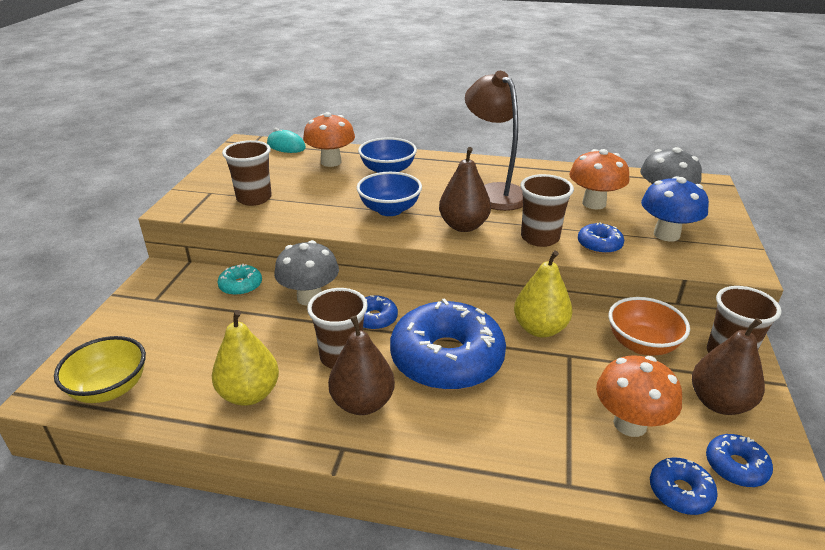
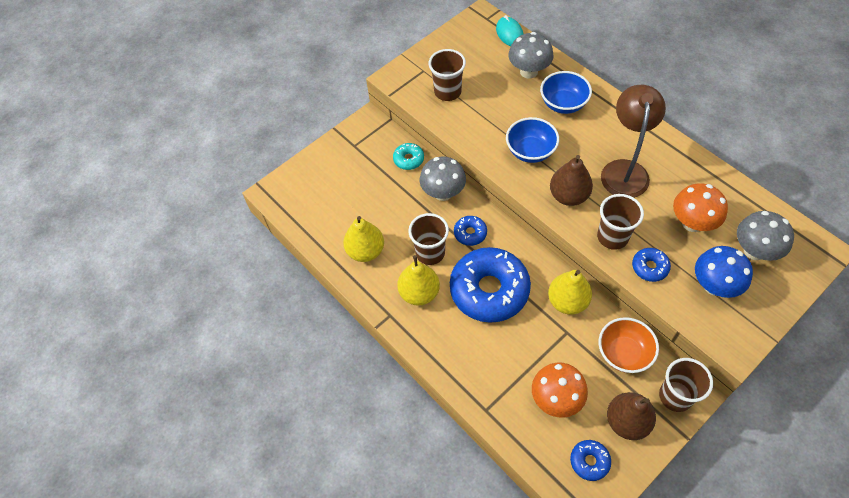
camera: 40 degrees right, 25 degrees up
yellow bowl [54,336,146,403] -> none
orange mushroom [303,112,355,167] -> grey mushroom [508,32,554,79]
brown pear [328,316,395,415] -> yellow pear [397,255,440,306]
blue donut [650,458,718,515] -> none

